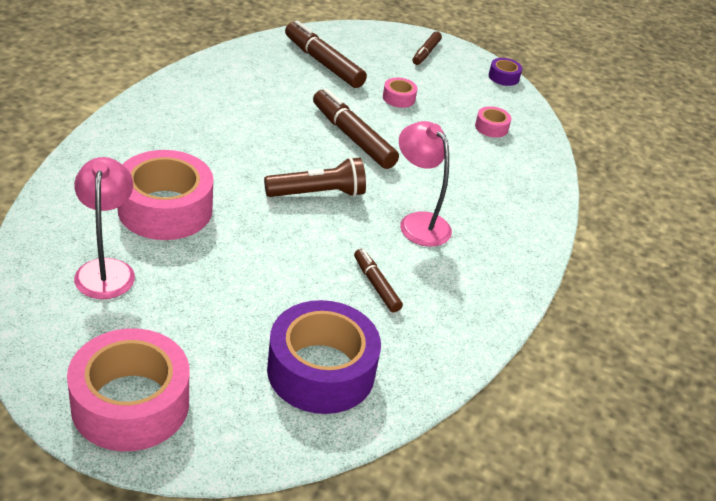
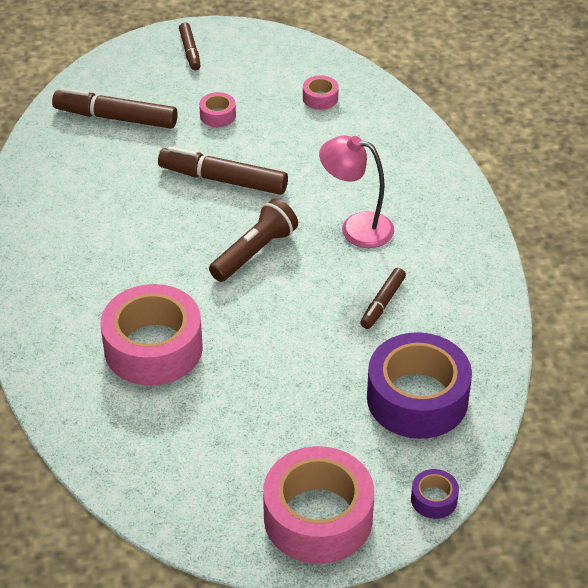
camera: 30 degrees left, 5 degrees up
pink lamp [74,157,135,299] -> none
brown marker [354,249,403,313] -> brown marker turned 90 degrees counterclockwise [360,268,406,329]
purple tape [489,58,522,86] -> purple tape moved to [411,469,459,519]

